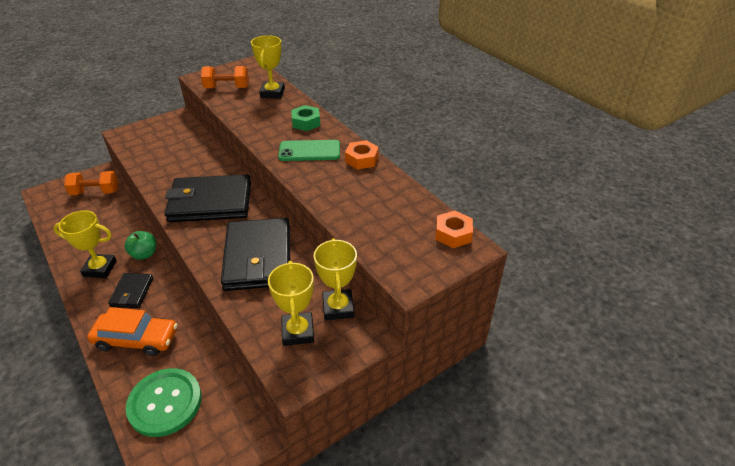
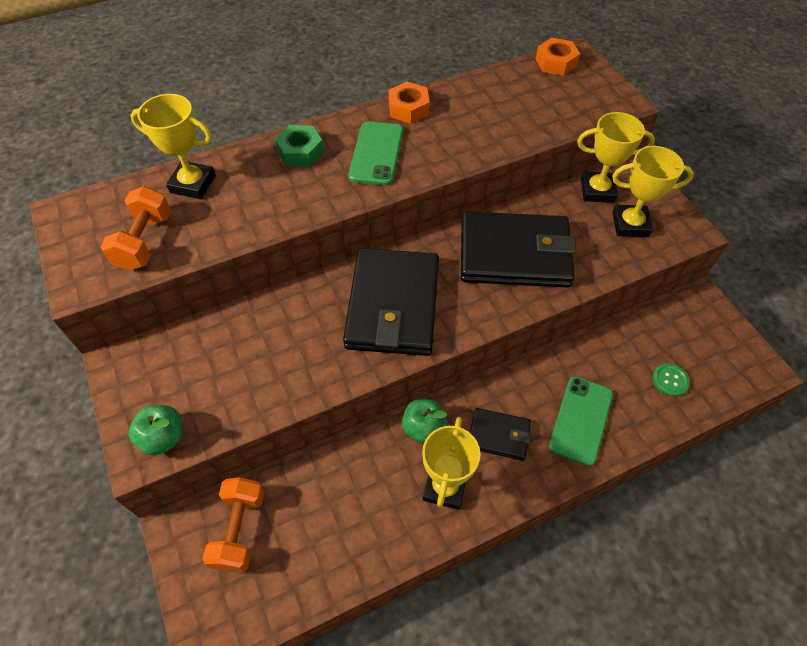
camera: 80 degrees left, 15 degrees up
orange car [87,307,177,356] -> green phone [549,376,613,466]
green button [125,368,202,437] -> green button [652,364,690,397], size x0.44
none -> green apple [129,405,183,455]

